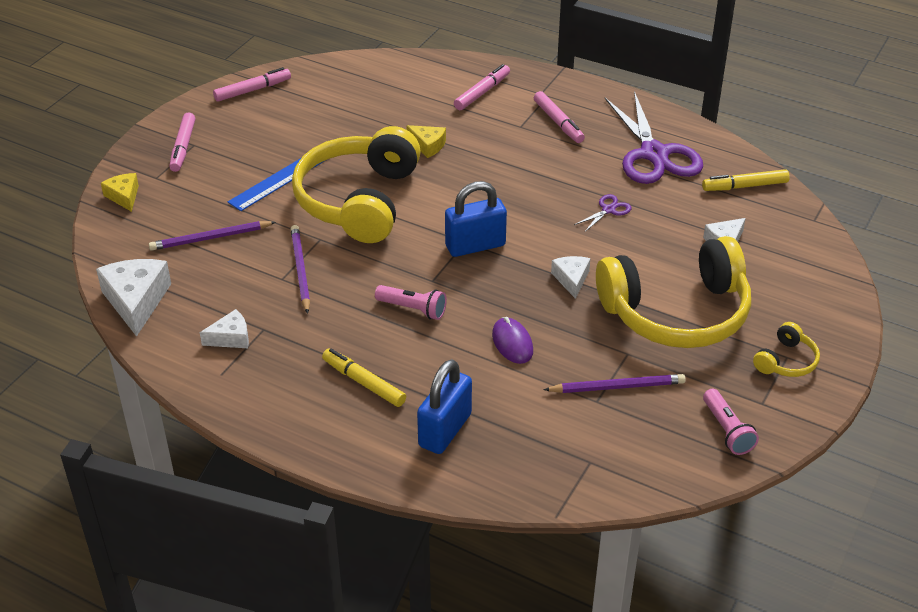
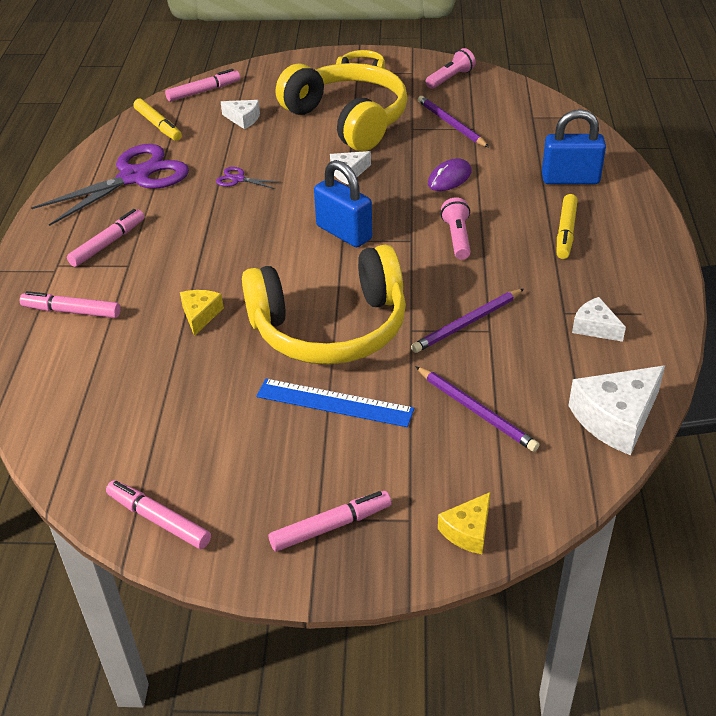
camera: 115 degrees left, 0 degrees up
none -> pink marker [165,69,240,102]

